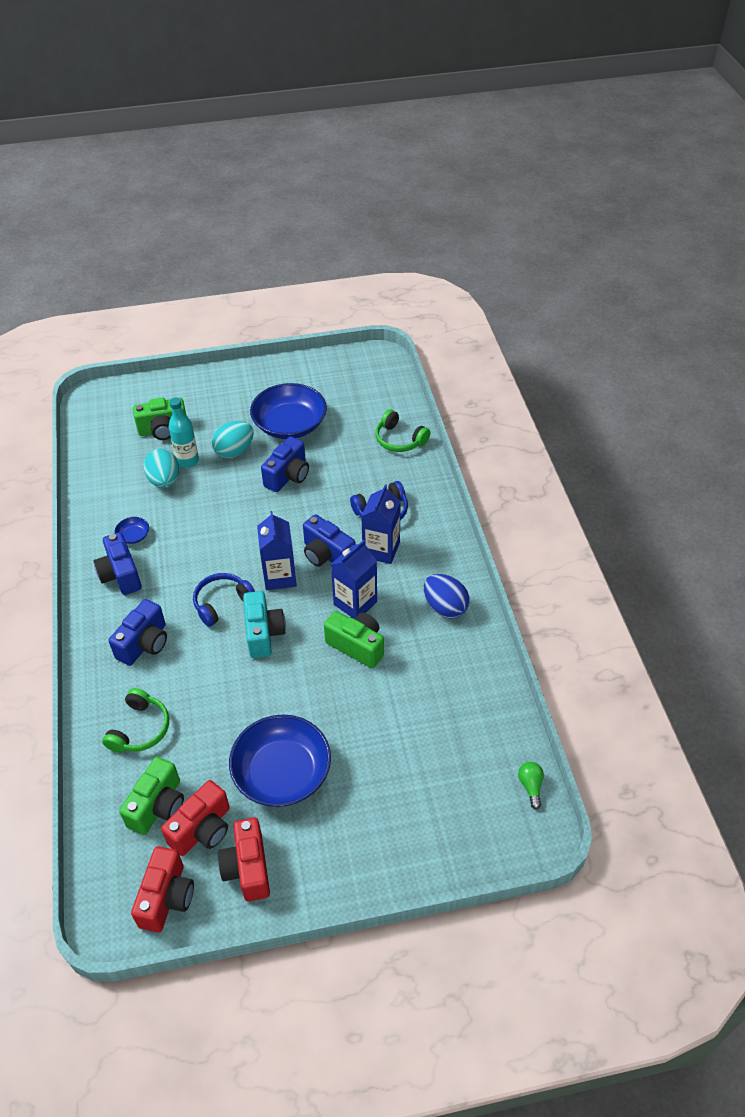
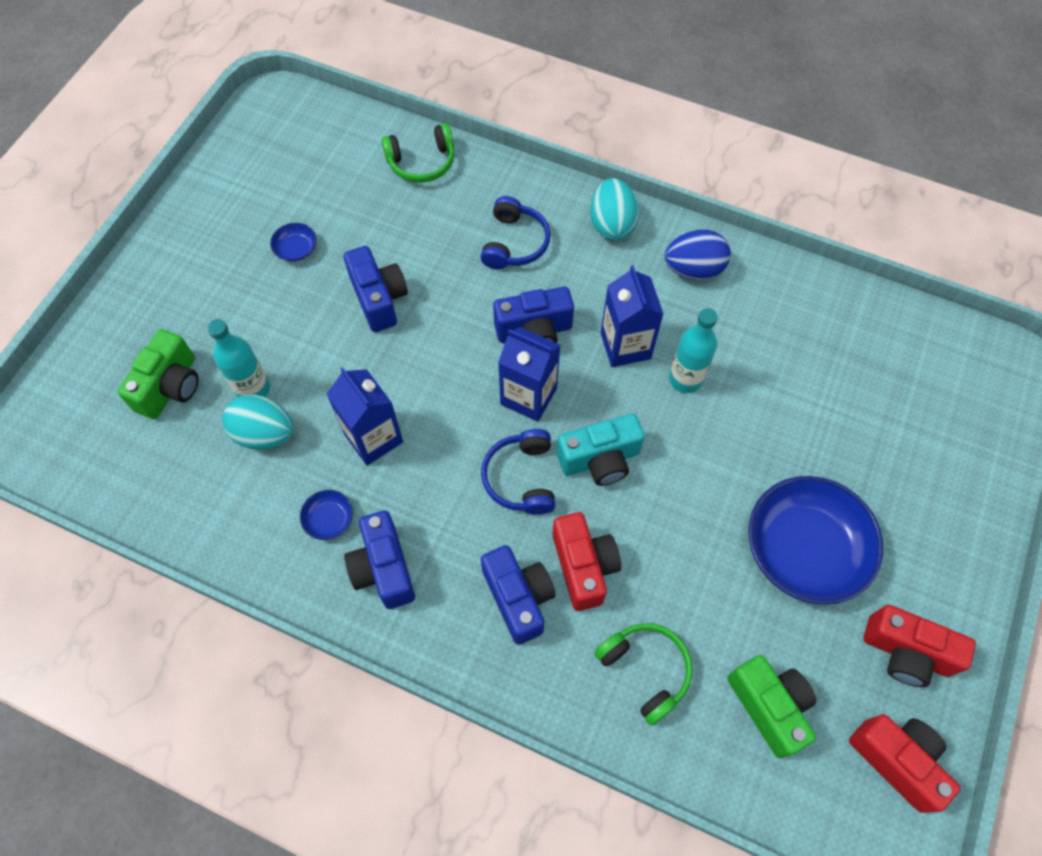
camera: 55 degrees left, 15 degrees up
blue camera [94,532,142,595] -> blue camera turned 60 degrees clockwise [344,510,415,609]
red camera [161,780,230,856] -> red camera moved to [552,512,621,611]
turquoise egg [212,421,254,458] -> turquoise egg moved to [590,178,639,240]
turquoise camera [243,591,286,658] -> turquoise camera turned 135 degrees clockwise [557,414,645,486]
blue bowl [250,383,327,439] -> blue bowl [270,223,316,261], size x0.41
green camera [324,611,384,668] -> turquoise bottle [669,308,717,393]
blue carton [361,484,401,564] -> blue carton moved to [327,367,403,466]
green light bulb [518,762,544,809] -> none

